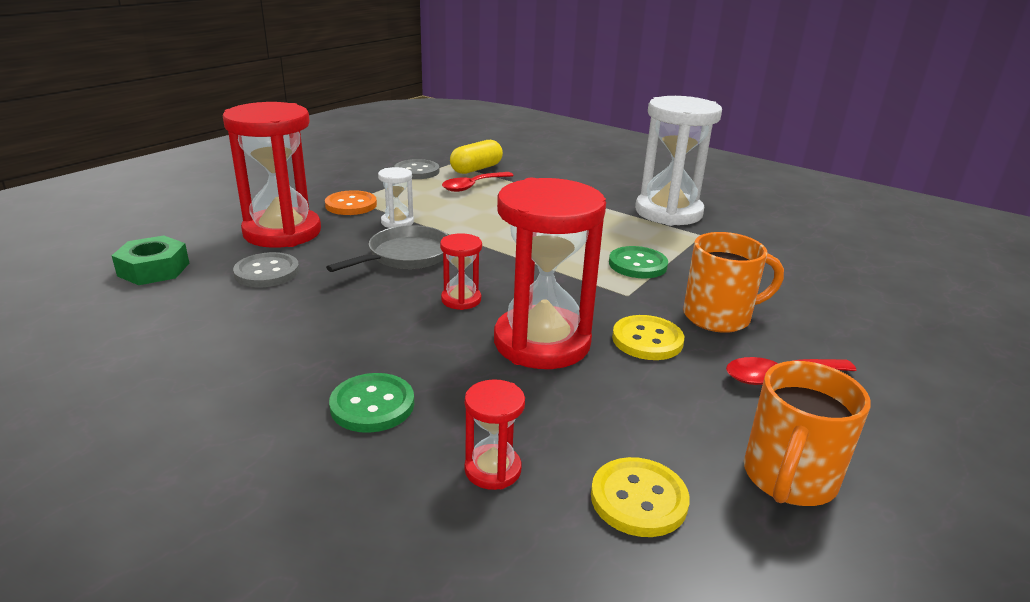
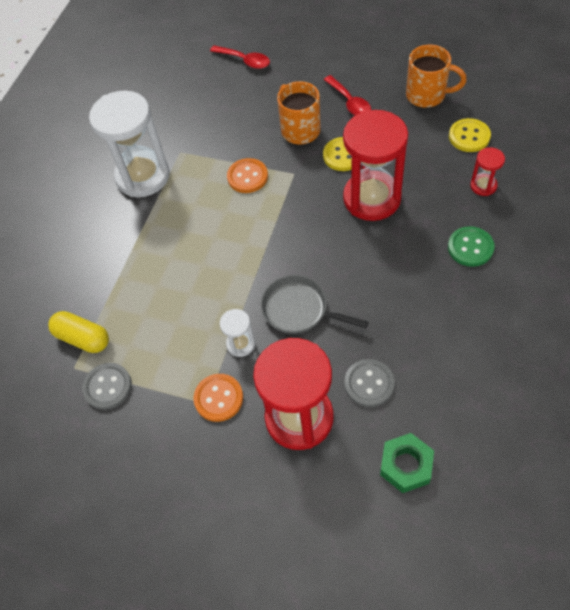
camera: 100 degrees left, 30 degrees up
red hourglass [440,233,482,310] -> none
red spoon [442,172,514,192] -> red spoon moved to [210,45,270,69]
green button [609,246,668,278] -> orange button [227,158,268,193]

